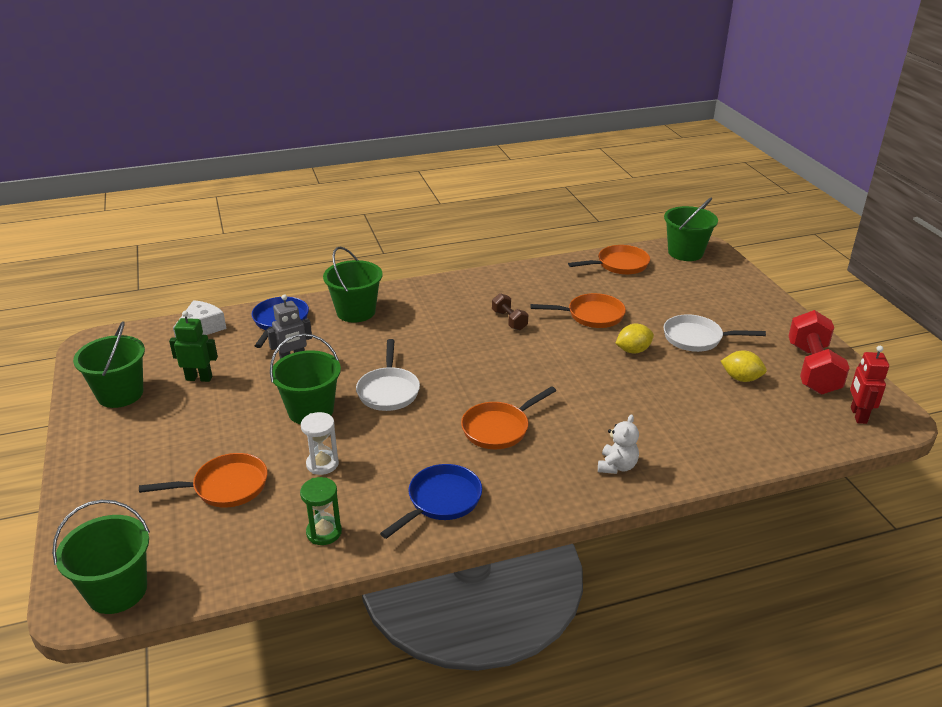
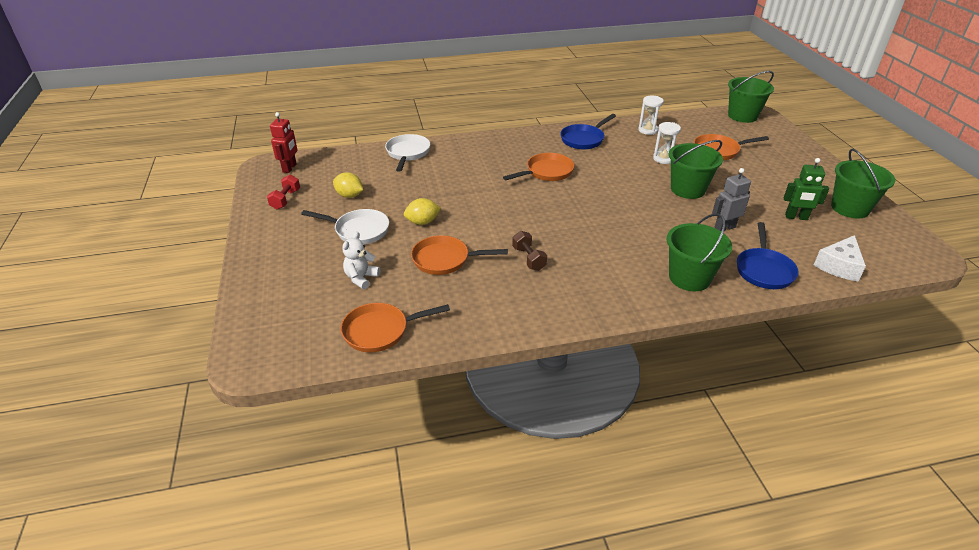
camera: 175 degrees left, 5 degrees up
green hourglass [300,477,342,545] -> white hourglass [638,95,664,135]
white pan [356,339,420,411] -> white pan moved to [385,134,430,172]
white teddy bear [598,414,639,474] -> white teddy bear moved to [342,232,380,289]
green bucket [664,197,718,261] -> none
red dumbbell [788,310,850,395] -> red dumbbell [267,174,300,210], size x0.52

